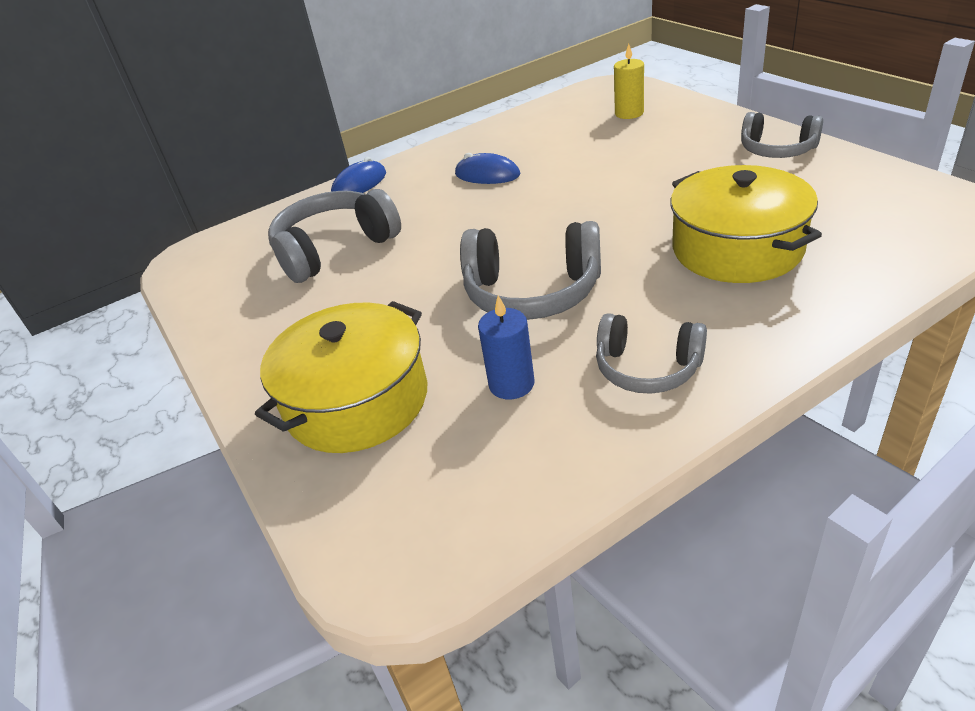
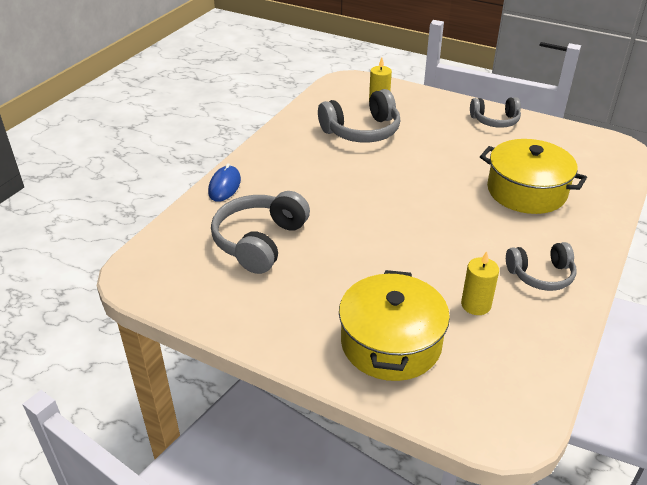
camera: 35 degrees left, 0 degrees up
blue mouse [455,153,520,184] -> none
grey headphones [460,221,601,320] -> grey headphones moved to [318,89,400,142]
blue candle [478,295,535,399] -> yellow candle [461,251,499,315]

